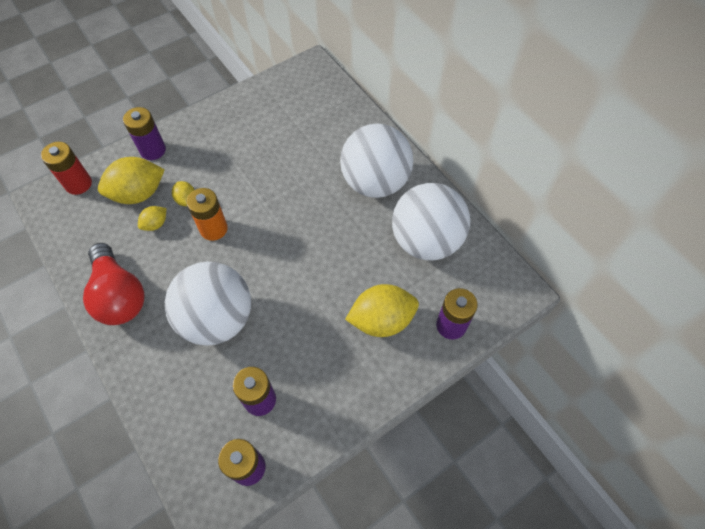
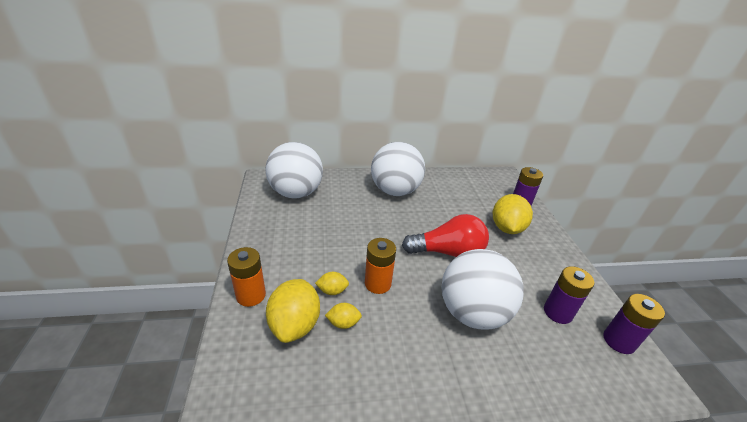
camera: 65 degrees left, 25 degrees down
red battery [41,142,92,195] -> none
red light bulb [83,243,145,325] -> red light bulb moved to [402,214,489,257]
purple battery [123,107,166,160] -> orange battery [227,247,266,307]
yellow lemon [138,206,166,231] -> yellow lemon turned 75 degrees counterclockwise [325,303,362,329]
white ball [392,183,470,260] -> white ball moved to [265,142,323,198]

